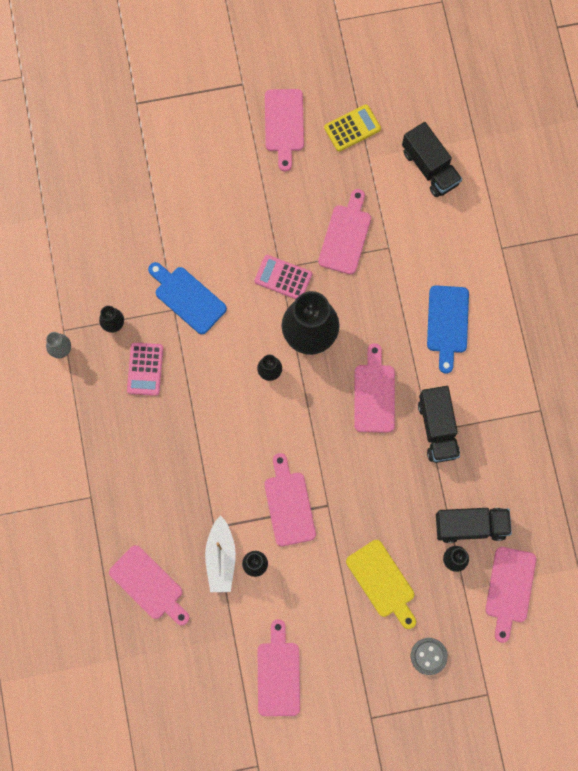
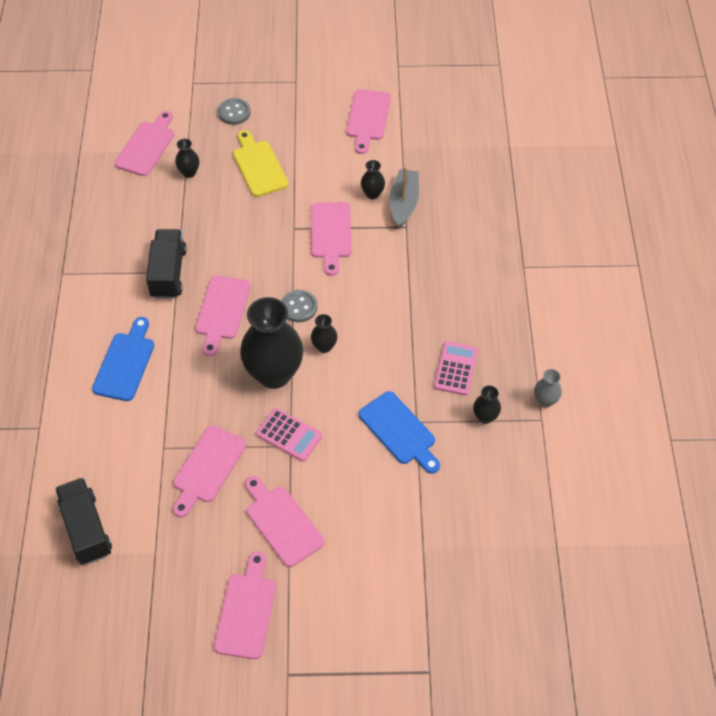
camera: 170 degrees left, 20 degrees down
pink cutting board [109,545,190,625] -> pink cutting board moved to [245,476,324,567]
white boat [205,515,236,592] -> grey boat [389,166,419,228]
yellow calculator [324,104,381,152] -> none
black truck [436,508,512,543] -> none
none -> grey button [282,290,317,322]

